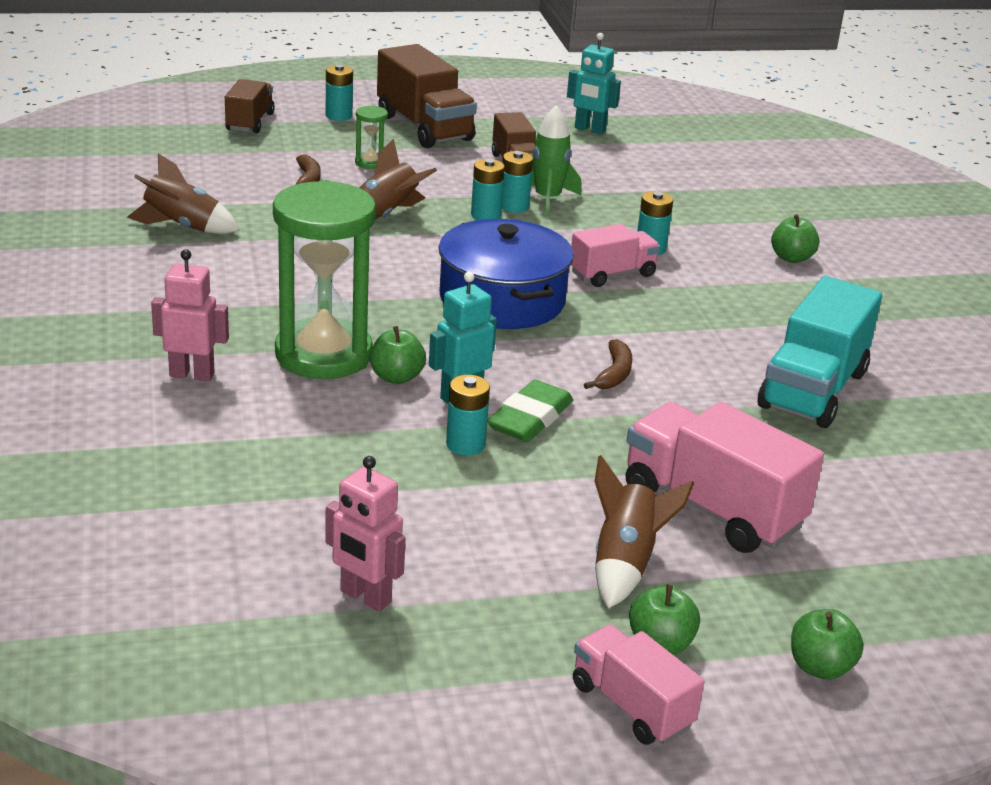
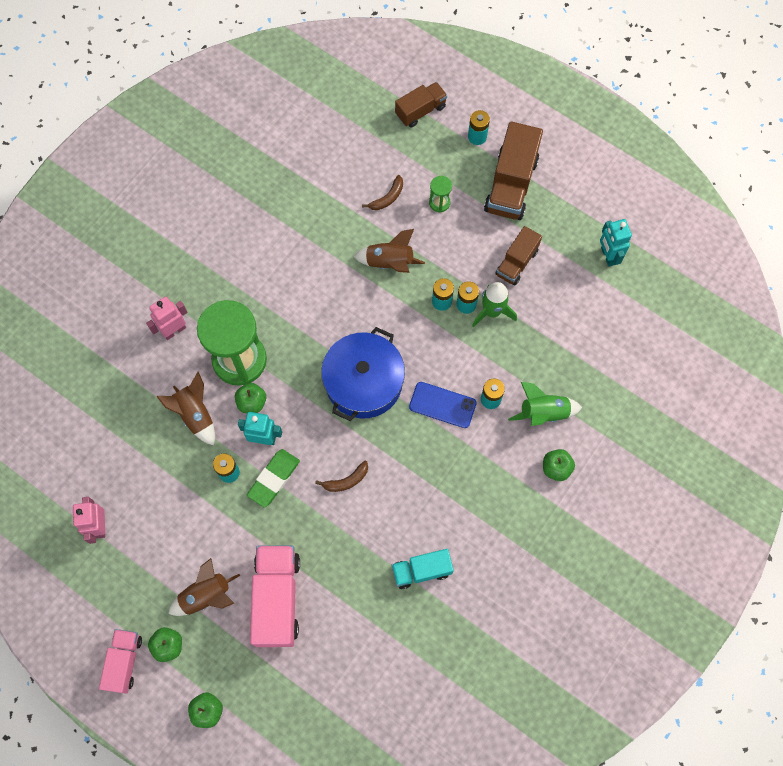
camera: 50 degrees right, 40 degrees up
brown rocket [127,153,240,234] -> brown rocket moved to [156,372,215,445]
pink robot [151,249,229,381] -> pink robot turned 90 degrees counterclockwise [146,297,188,340]
green eraser [487,380,573,442] -> green eraser turned 45 degrees counterclockwise [247,449,300,508]
pink truck [571,224,660,287] -> blue phone [409,382,477,428]
turquoise truck [758,276,882,428] -> turquoise truck [392,549,454,589], size x0.60
none -> green rocket [508,382,582,426]

